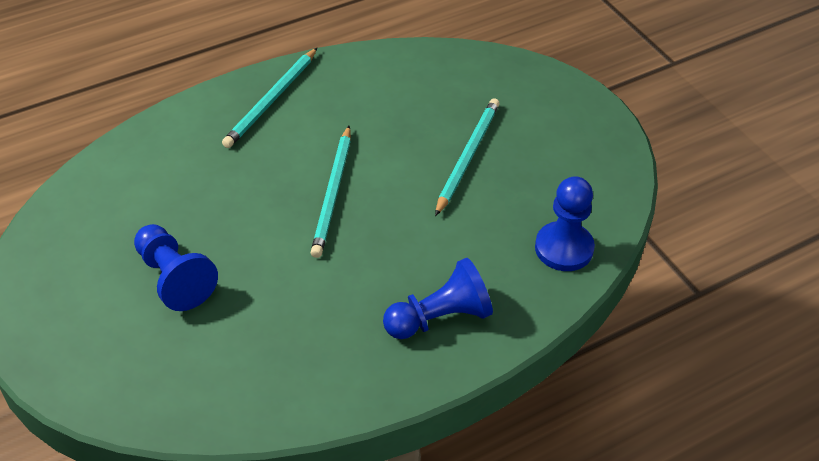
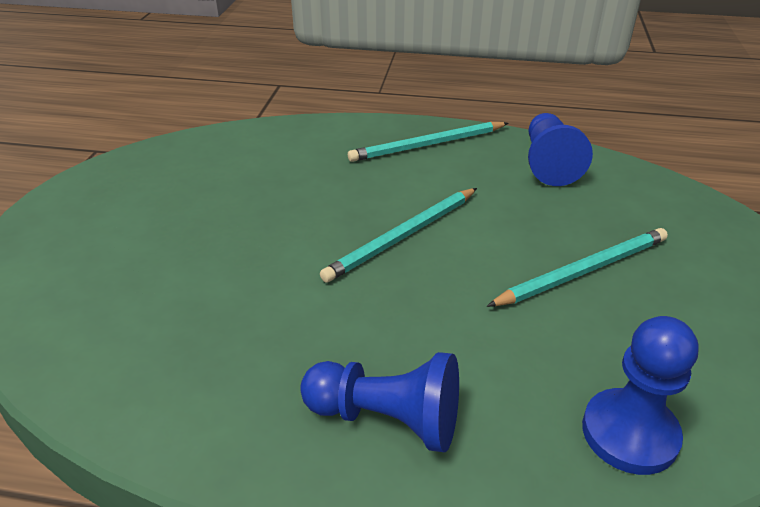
camera: 40 degrees right, 10 degrees down
blue pawn [134,224,218,311] -> blue pawn moved to [528,113,593,186]

